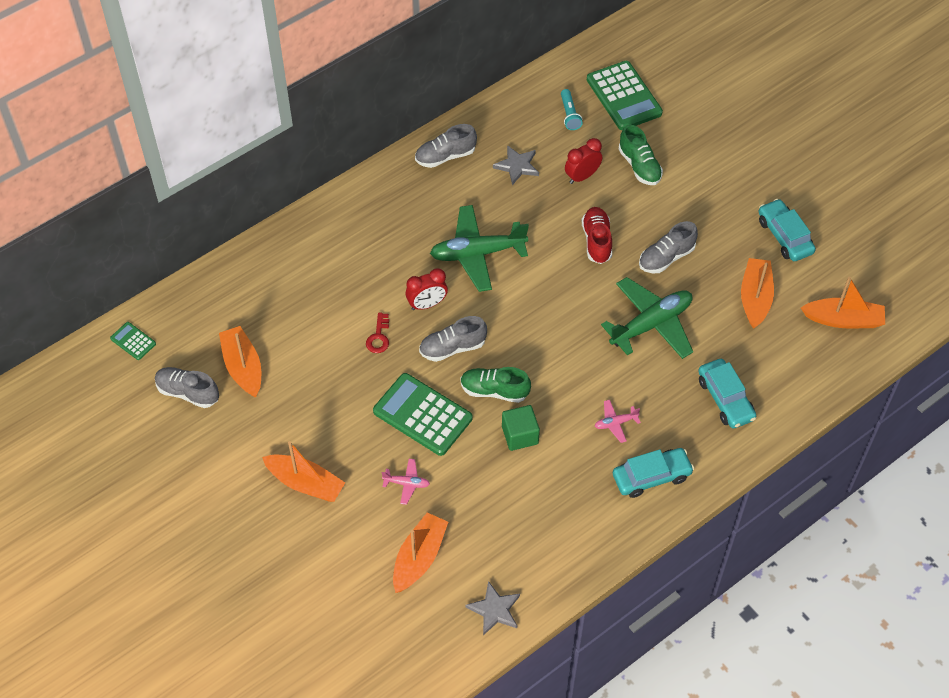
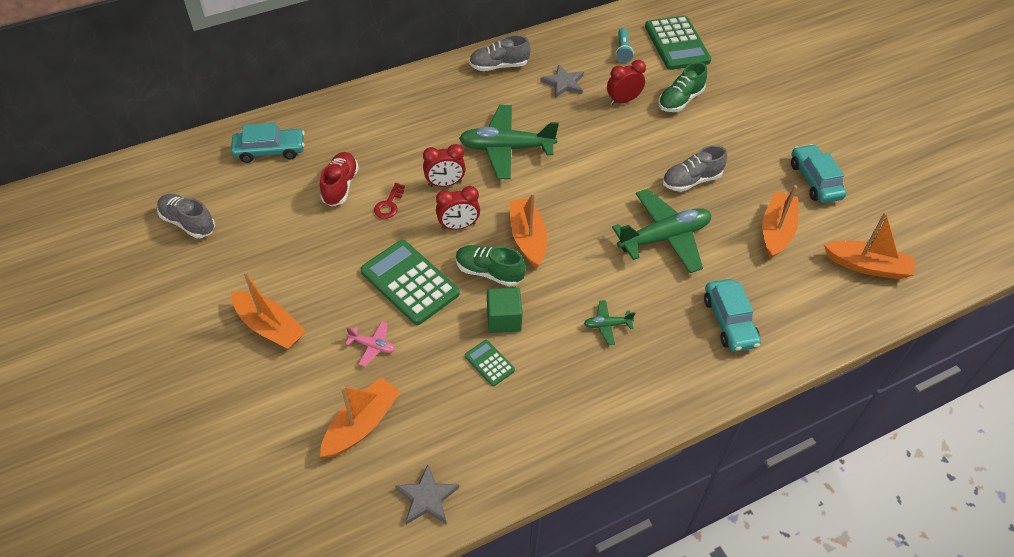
camera: 10 degrees right, 5 degrees down
green calculator [110,322,156,360] -> green calculator moved to [465,340,515,386]
orange boat [219,326,261,398] -> orange boat moved to [509,193,547,268]
grey shoe [419,316,487,362] -> red clock [436,186,480,230]
red shoe [582,207,612,264] -> red shoe moved to [320,152,359,206]
pink plane [595,400,641,443] -> green plane [584,300,635,345]
turquoise car [613,448,694,498] -> turquoise car moved to [231,123,305,163]
green shoe [618,125,663,185] -> green shoe turned 60 degrees clockwise [658,62,707,112]

